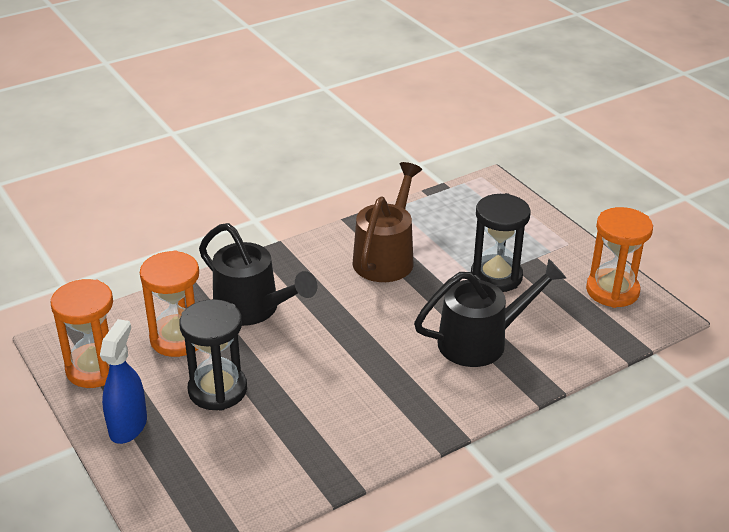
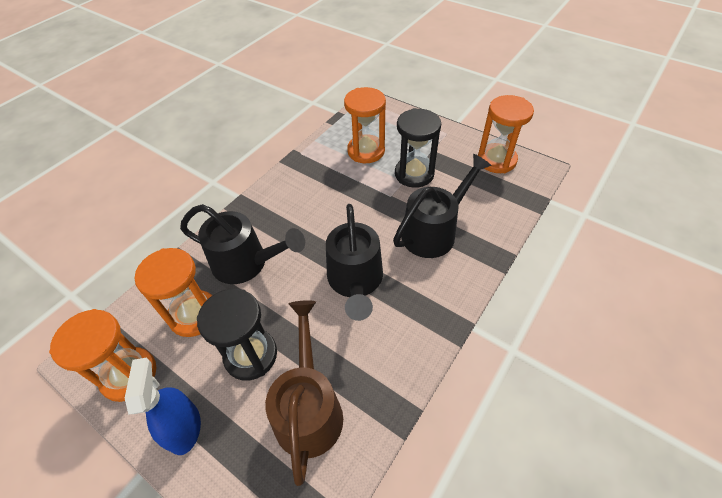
camera: 20 degrees left, 15 degrees up
brown watering can [353,162,422,282] -> brown watering can moved to [265,300,343,486]
none -> black watering can [326,204,383,321]
none -> orange hourglass [344,87,386,163]

